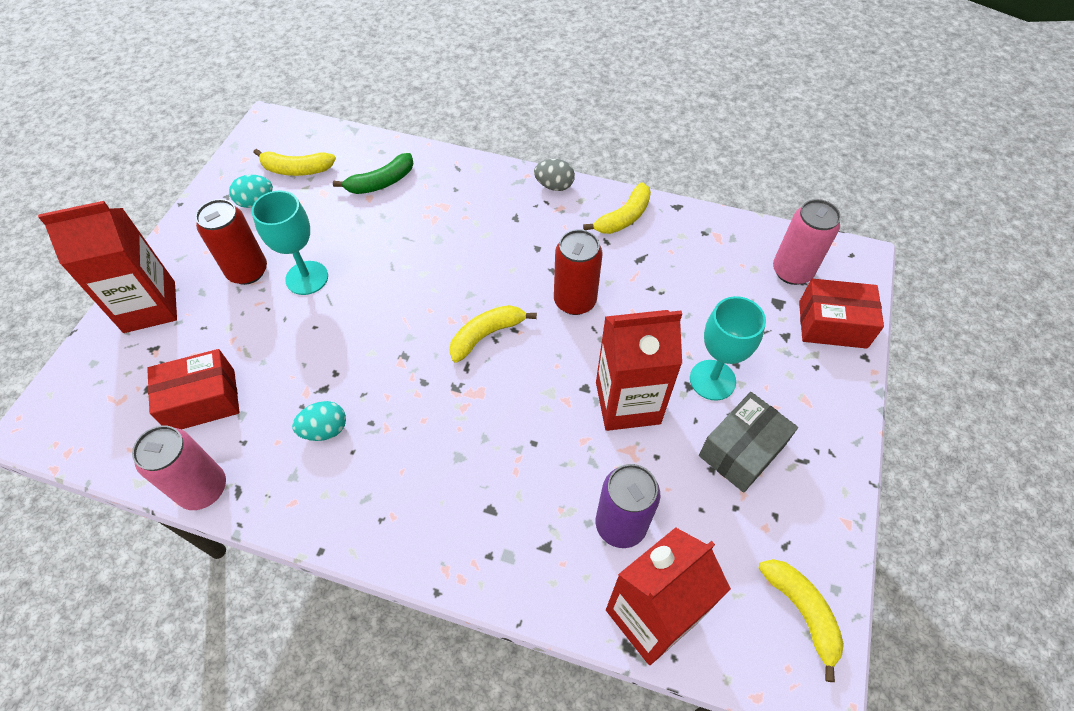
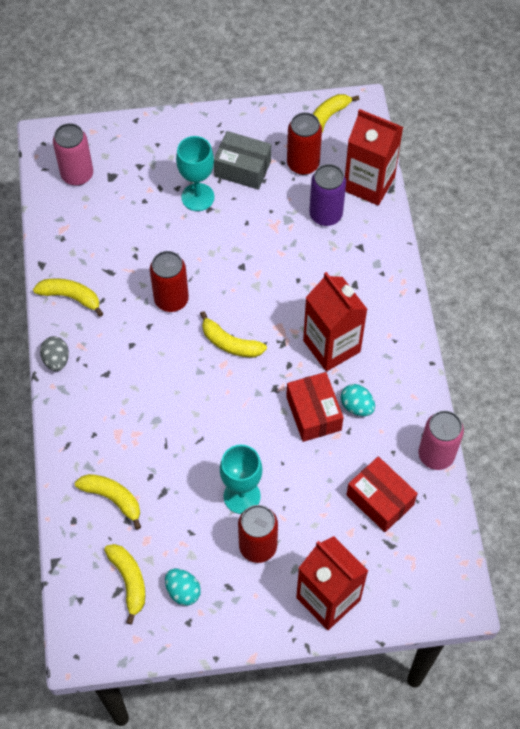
camera: 115 degrees left, 5 degrees up
green banana [333,153,413,194] -> yellow banana [75,474,141,530]
red carton [596,310,682,431] -> red carton moved to [303,272,368,372]
red box [799,279,884,349] -> red box moved to [286,372,343,442]
none -> red can [287,112,322,175]

